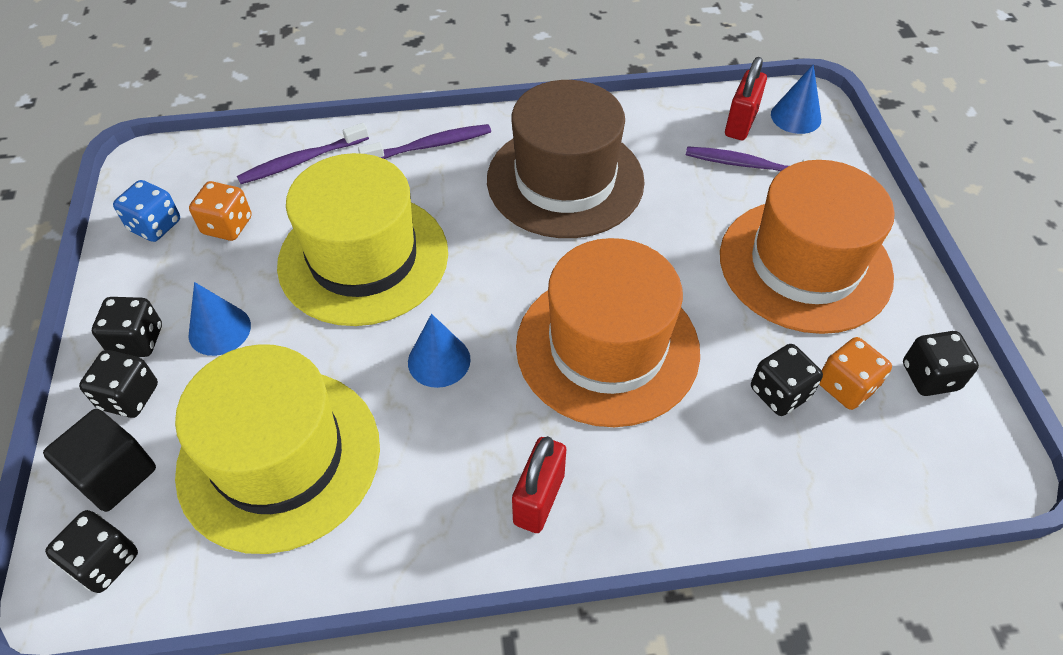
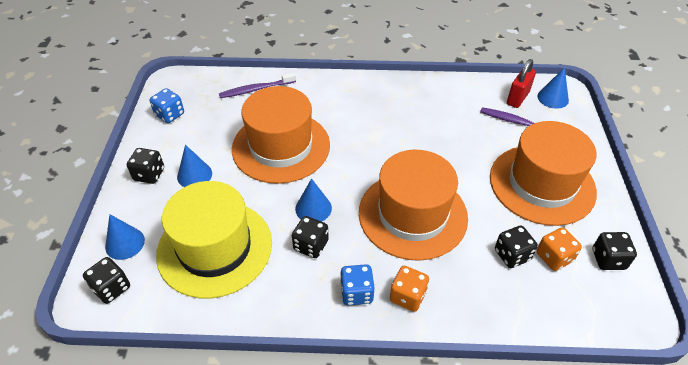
camera: 10 degrees right, 5 degrees down
black cube [43,409,156,512] -> blue cone [105,214,145,260]
black dice [79,350,158,418] -> black dice moved to [292,216,329,258]
orange dice [189,181,252,241] -> orange dice moved to [390,266,429,312]
yellow hat [277,153,448,326] -> orange hat [232,86,330,184]
purple toothbrush [358,124,491,159] -> none
brown hat [487,80,645,238] -> none
red padlock [512,436,566,533] -> blue dice [340,264,375,306]

